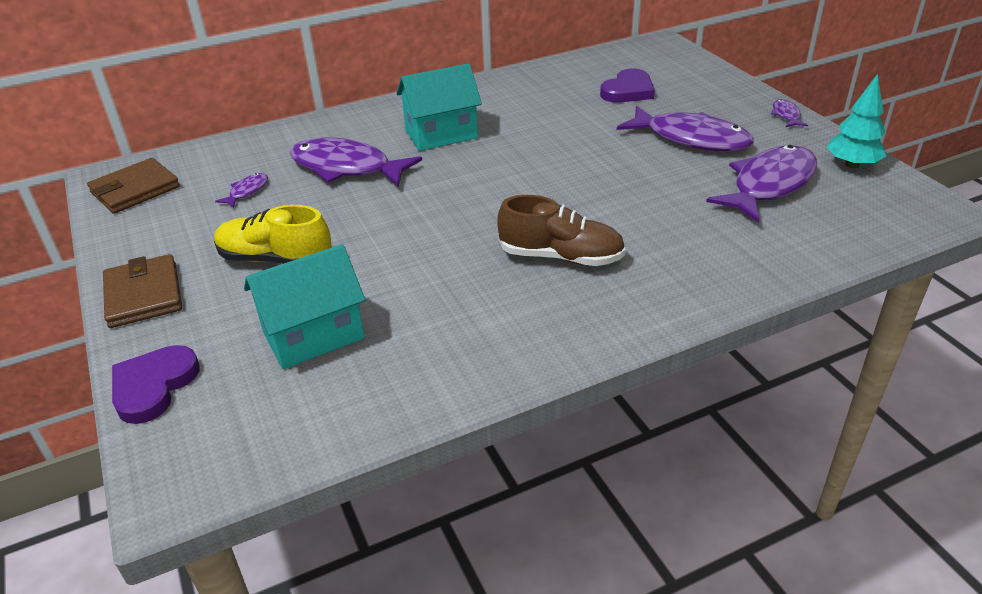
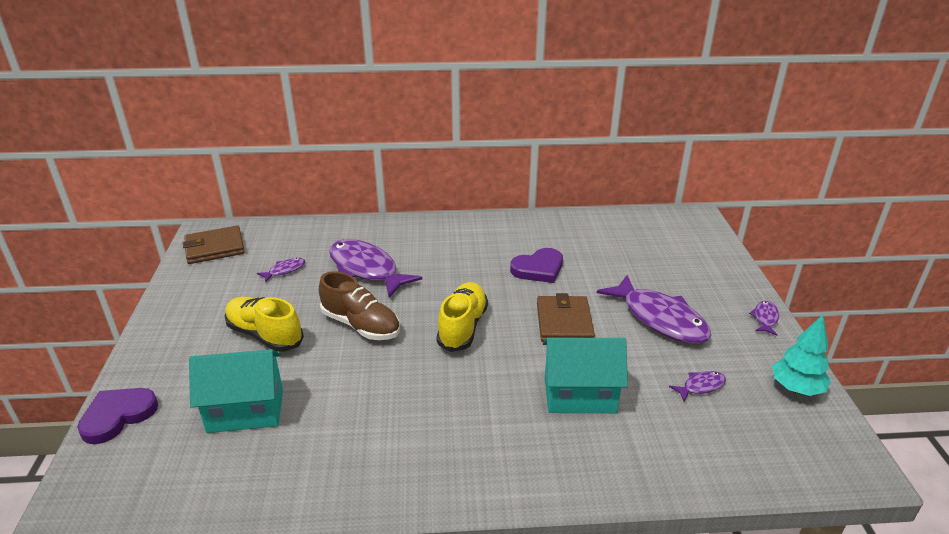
camera: 20 degrees right, 5 degrees down
brown wallet [103,254,182,328] -> brown wallet moved to [537,293,595,342]
turquoise house [396,63,482,151] -> turquoise house moved to [543,338,628,413]
brown shoe [497,195,626,266] -> brown shoe moved to [319,271,400,340]
purple heart [600,68,655,103] -> purple heart moved to [510,248,563,283]
purple fish [706,145,817,223] -> purple fish [669,371,726,401], size x0.44
none -> yellow shoe [436,282,488,352]

